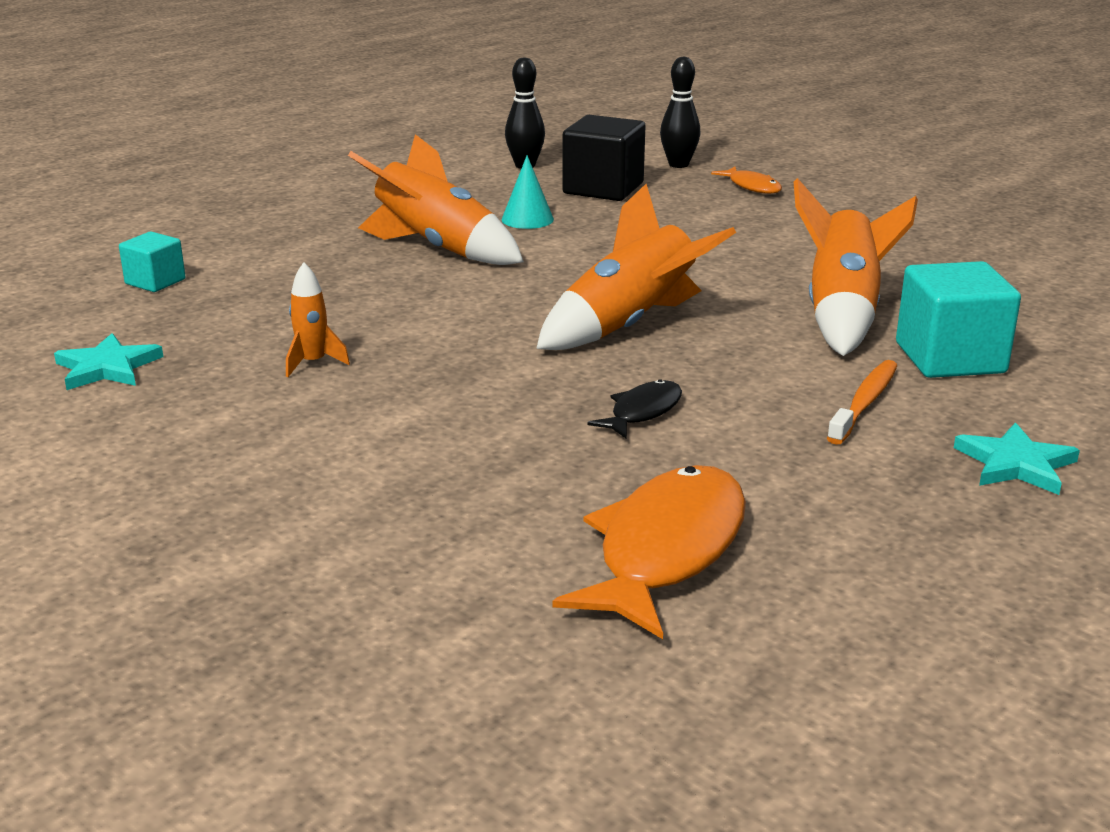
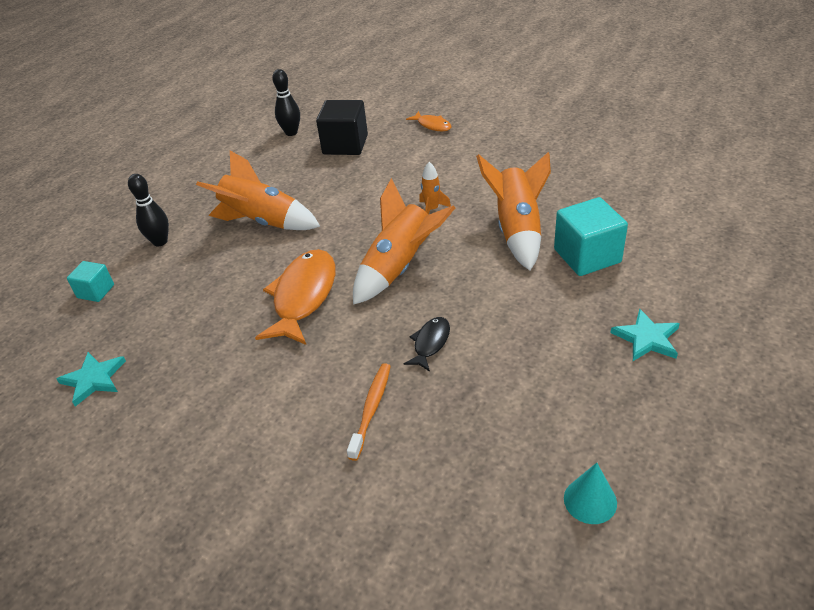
camera: 10 degrees left, 15 degrees up
orange rocket [286,262,350,377] -> orange rocket moved to [419,162,451,215]
turquoise cone [502,155,554,229] -> turquoise cone moved to [564,463,617,524]
orange fish [552,465,746,639] -> orange fish moved to [255,249,336,345]
black bowling pin [660,57,700,168] -> black bowling pin moved to [128,174,169,246]
orange toothbrush [827,360,897,445] -> orange toothbrush moved to [347,363,391,461]

